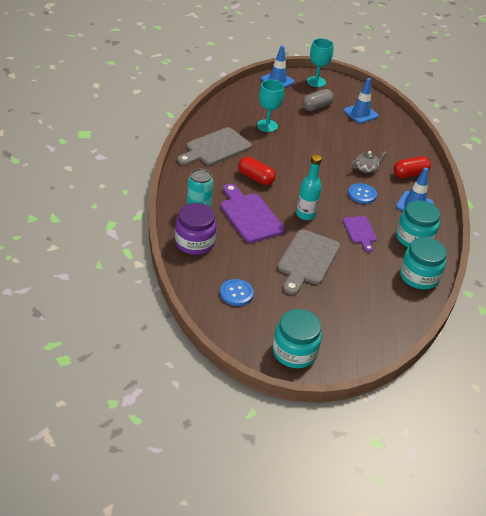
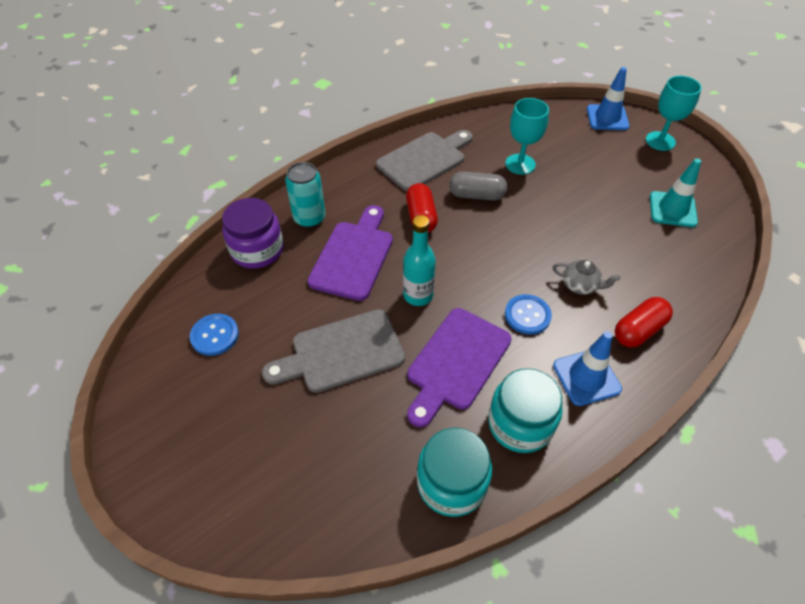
camera: 50 degrees right, 10 degrees up
grey cutting board [177,127,252,165] -> grey cutting board turned 135 degrees clockwise [376,130,473,191]
turquoise jar [273,309,322,368] -> none
grey capsule [302,89,334,111] -> grey capsule moved to [449,172,507,201]
blue traffic cone [343,78,379,123] -> turquoise traffic cone [650,158,701,227]
purple cutting board [343,216,377,252] -> purple cutting board [407,308,512,427], size x1.72
red capsule [394,156,431,178] -> red capsule turned 60 degrees counterclockwise [615,297,673,347]

